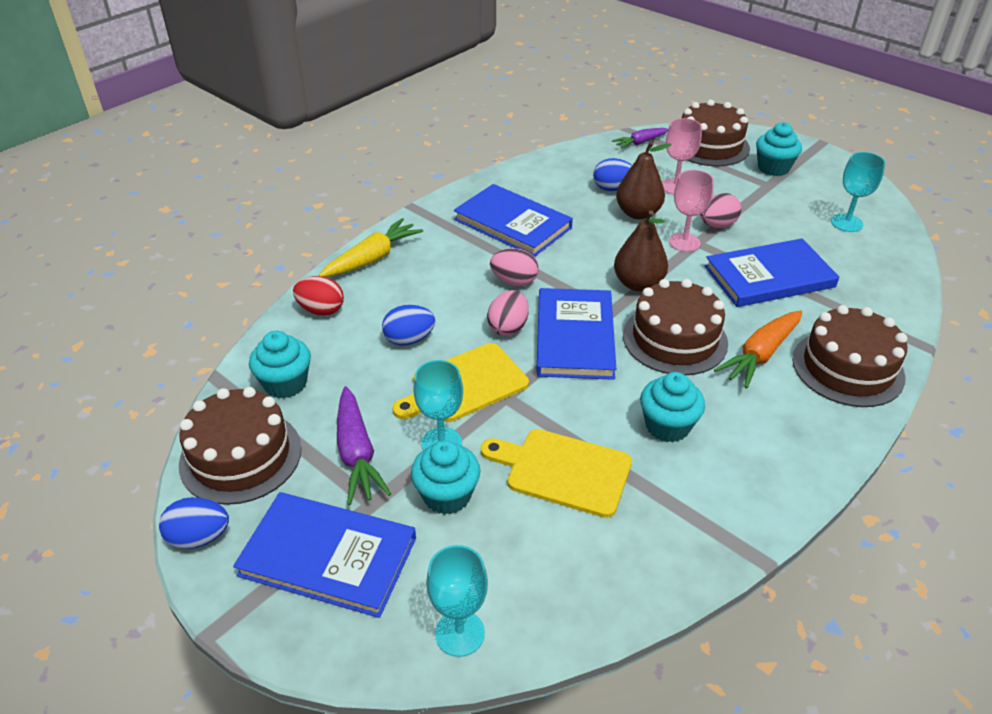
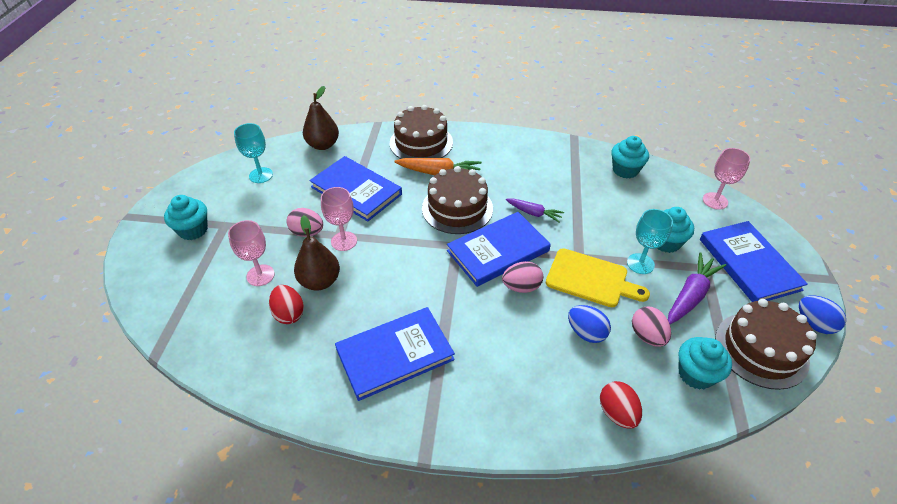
camera: 125 degrees left, 5 degrees up
yellow carrot [319,218,423,277] -> none
turquoise goblet [426,545,488,657] -> pink goblet [703,148,750,210]
blue book [454,184,573,257] -> blue book turned 60 degrees clockwise [335,307,455,401]
yellow cutting board [481,429,632,518] -> none
pink egg [490,248,539,286] -> pink egg moved to [632,307,671,347]
blue egg [593,158,632,191] -> red egg [269,285,304,324]
purple carrot [612,128,668,149] -> purple carrot moved to [506,198,564,223]
brown pear [614,210,668,292] -> brown pear moved to [303,86,339,150]
turquoise cupcake [640,372,705,443] -> turquoise cupcake moved to [611,136,649,178]
brown cake [682,100,750,166] -> none

